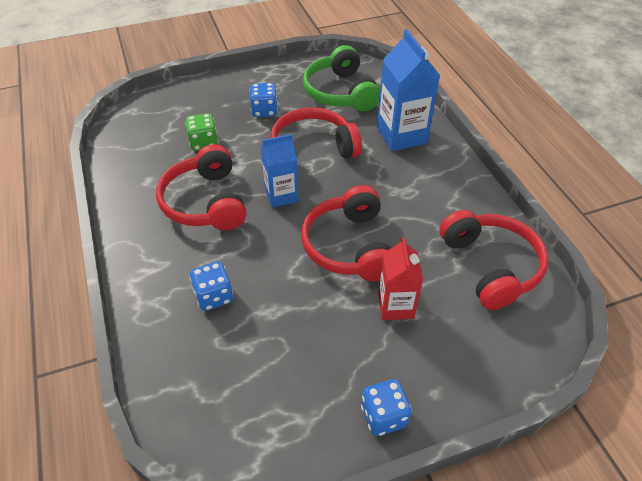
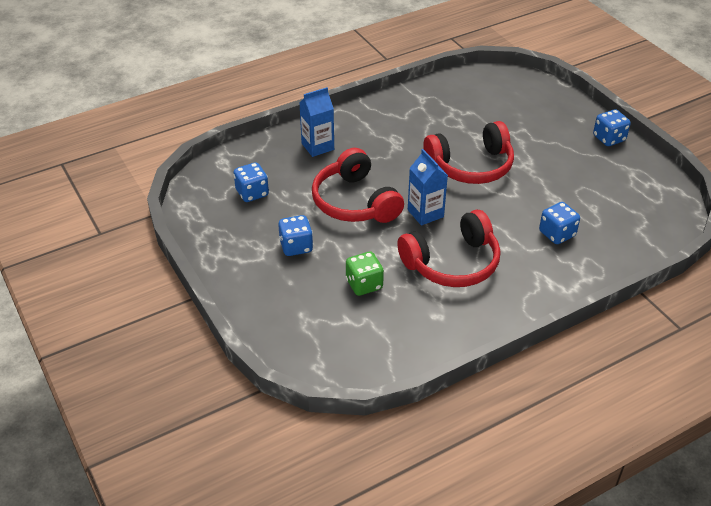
camera: 100 degrees left, 5 degrees down
green headphones [303,45,380,111] -> blue dice [233,162,269,202]
blue carton [377,29,440,151] -> blue carton [299,87,334,157], size x0.64
red carton [378,237,423,320] -> none
red headphones [440,210,549,310] -> none

